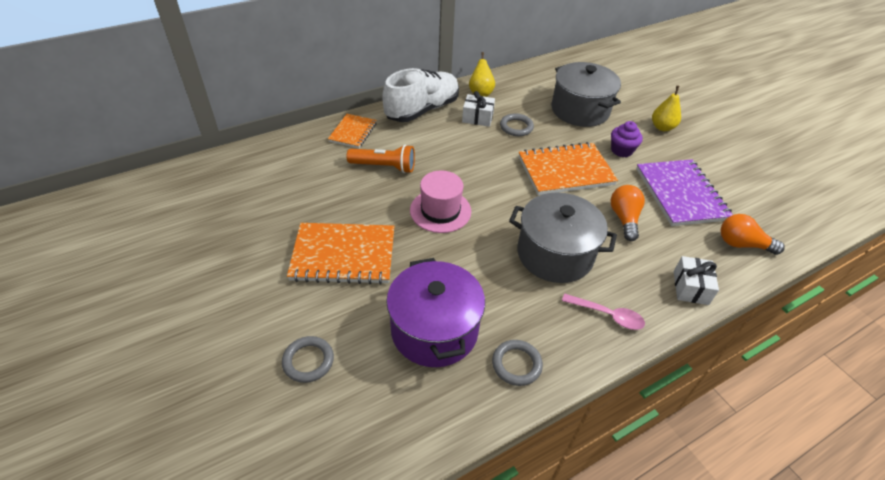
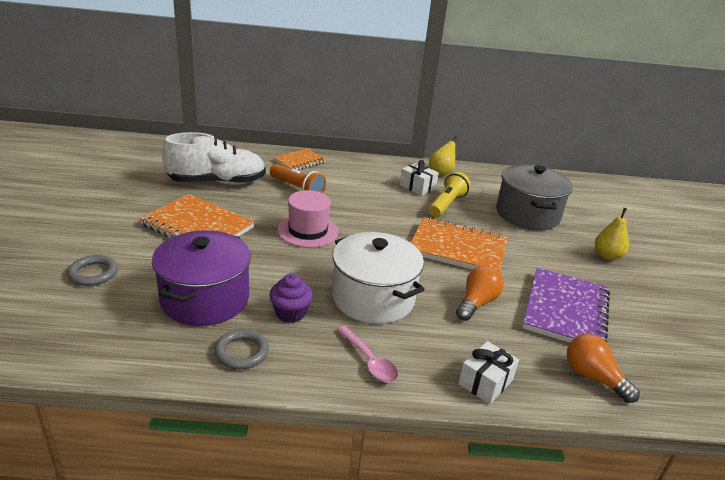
camera: 30 degrees right, 15 degrees down
white shoe [382,68,459,122] -> white shoe moved to [162,132,266,185]
grey ring [500,113,534,136] -> yellow flashlight [429,172,471,217]
grey pot [509,192,617,283] -> white pot [332,232,425,324]
purple cupcake [611,121,643,157] -> purple cupcake moved to [269,273,313,323]

